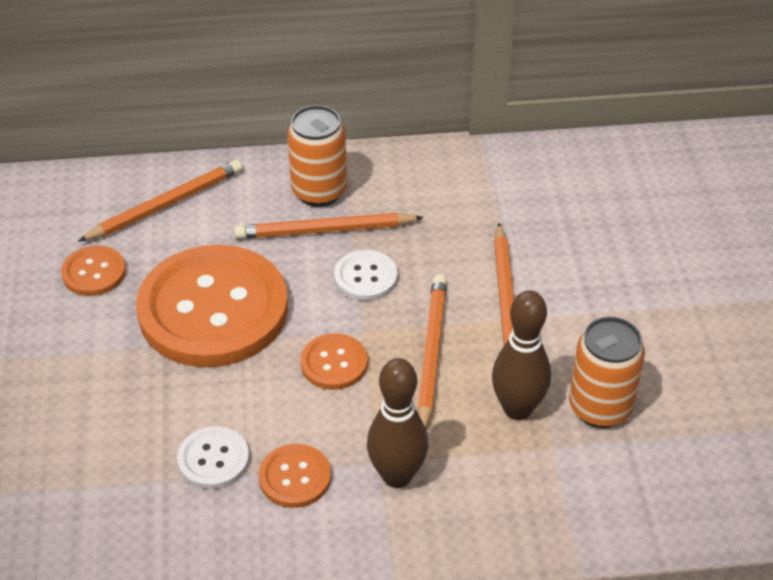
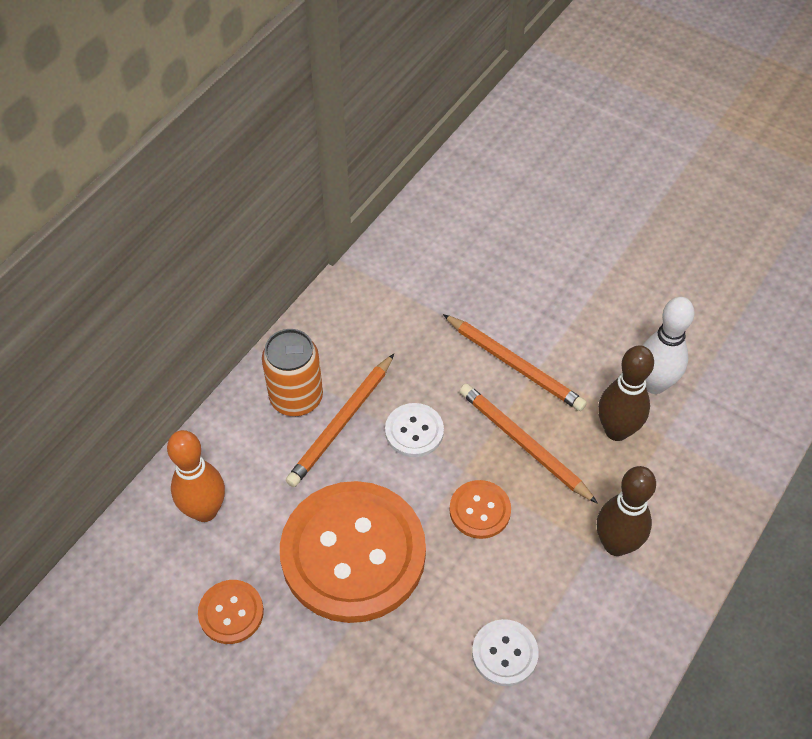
camera: 50 degrees left, 10 degrees up
orange pencil [78,160,242,242] -> orange bowling pin [167,430,225,522]
orange button [259,444,331,508] -> none
orange can [569,317,645,428] -> white bowling pin [642,297,695,394]

